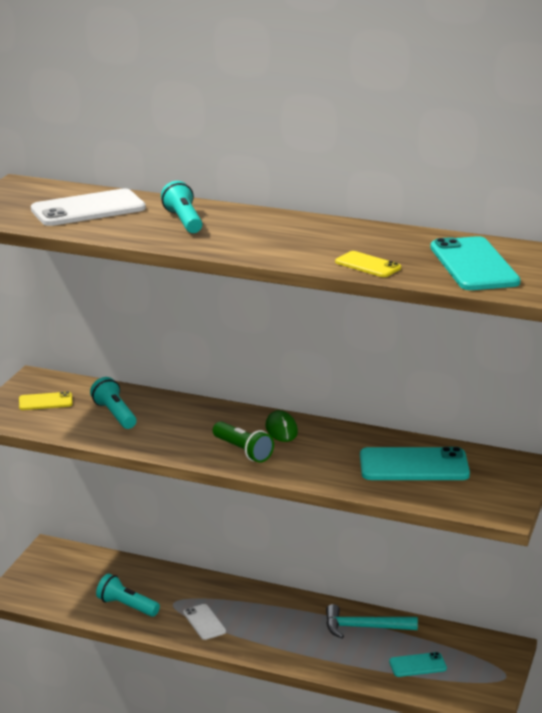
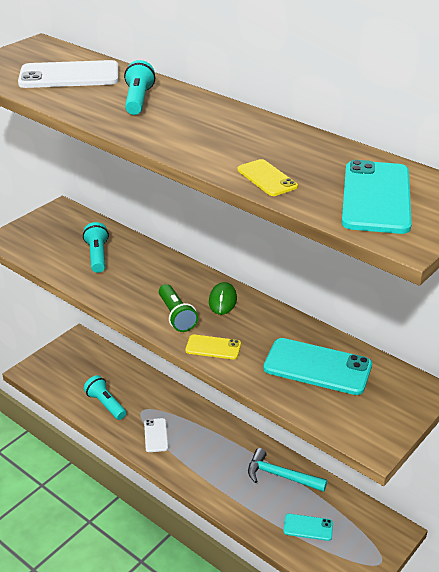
camera: 20 degrees right, 10 degrees up
yellow phone [19,391,73,410] -> yellow phone moved to [185,335,241,359]

